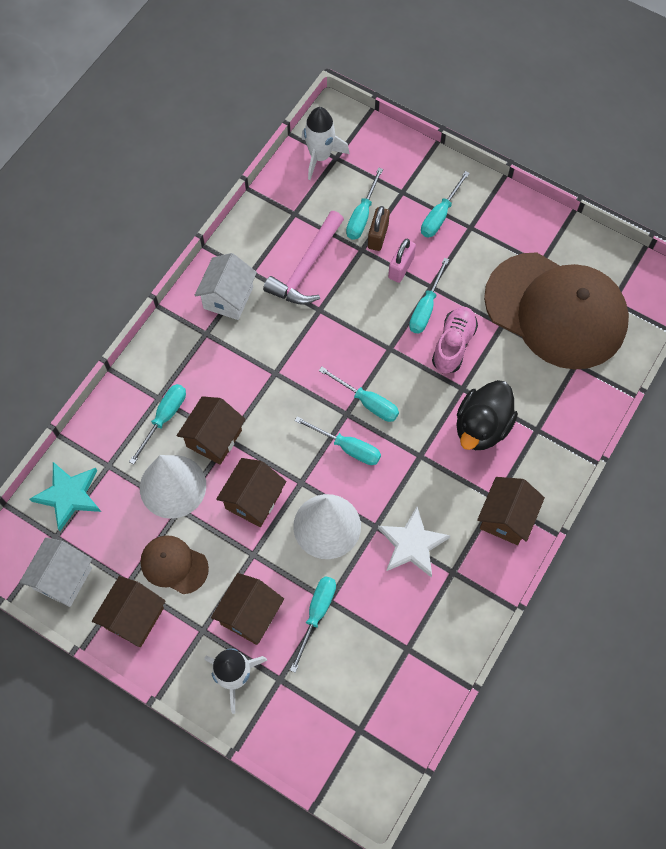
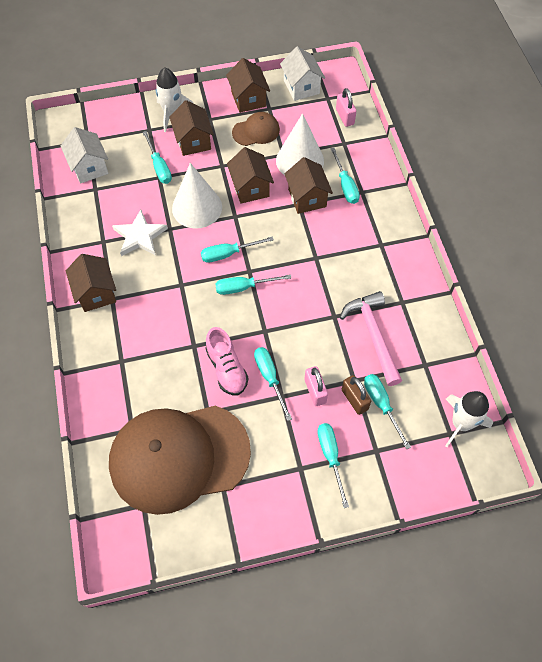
camera: 135 degrees right, 5 degrees down
turquoise star [30,462,101,531] -> pink padlock [336,88,356,127]
white house [195,253,257,320] -> white house moved to [61,127,108,184]
black duck [456,380,518,450] -> none

